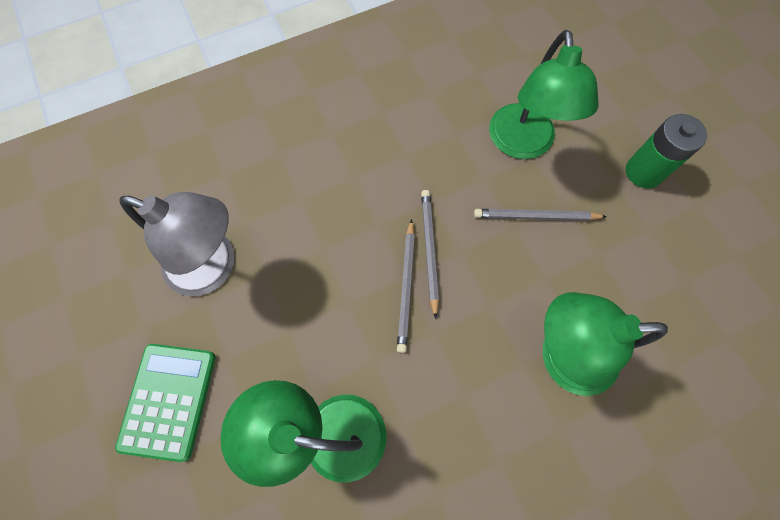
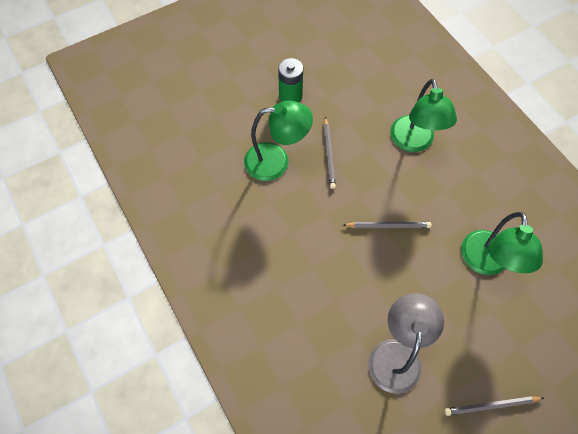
camera: 95 degrees left, 5 degrees down
green calculator [115,344,216,462] -> none
grey pencil [421,190,439,319] -> grey pencil moved to [444,396,544,416]

